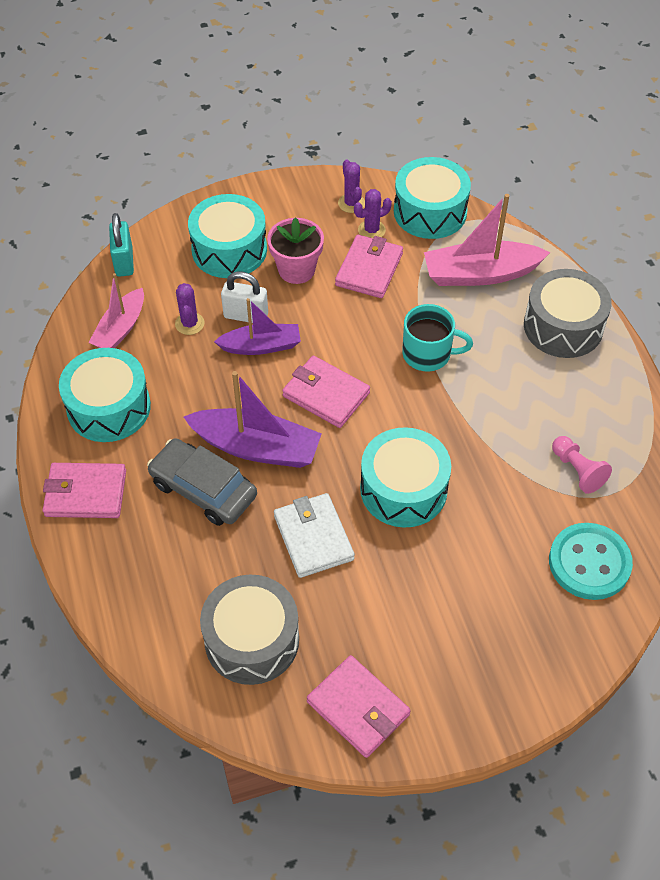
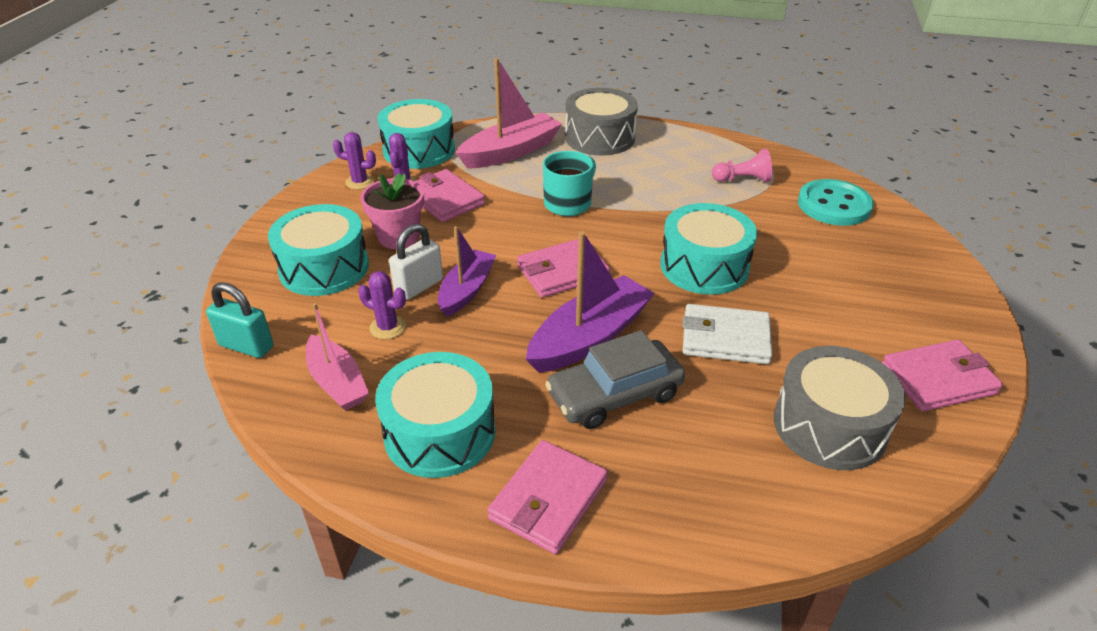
camera: 60 degrees left, 15 degrees down
pink boat [424,194,550,286] -> pink boat turned 150 degrees counterclockwise [456,58,562,168]

